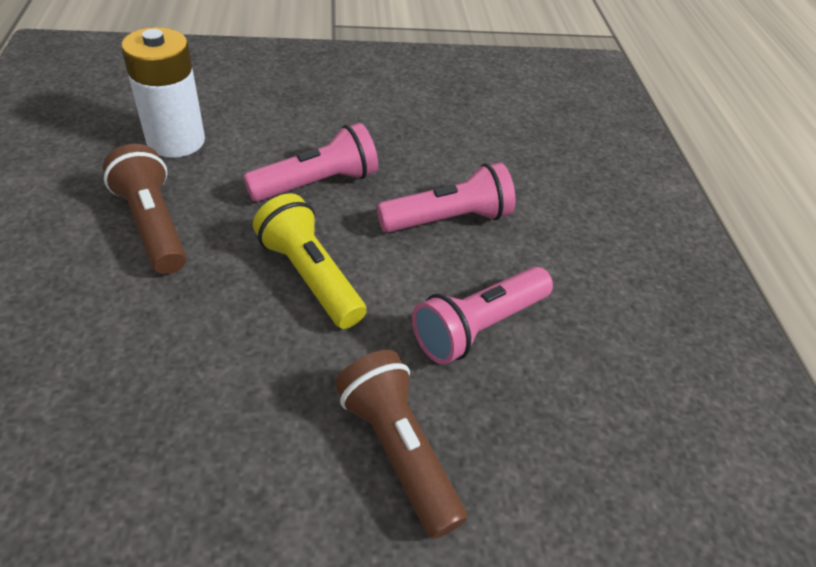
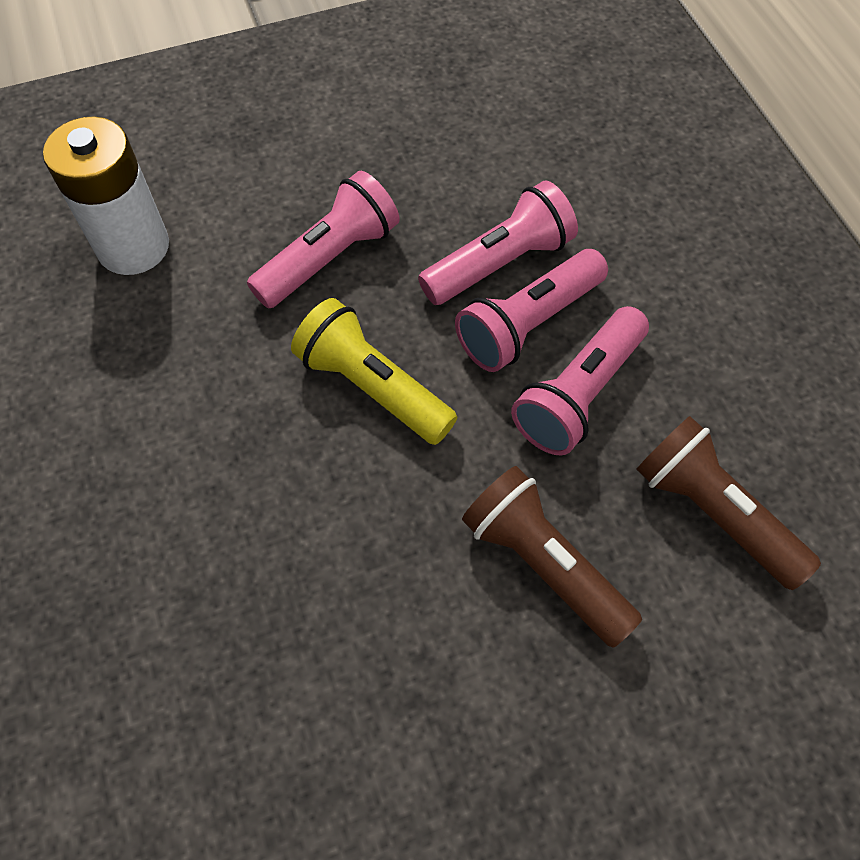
camera: 10 degrees left, 15 degrees up
brown flashlight [103,144,186,274] -> brown flashlight moved to [636,416,821,590]
none -> pink flashlight [455,249,608,372]

